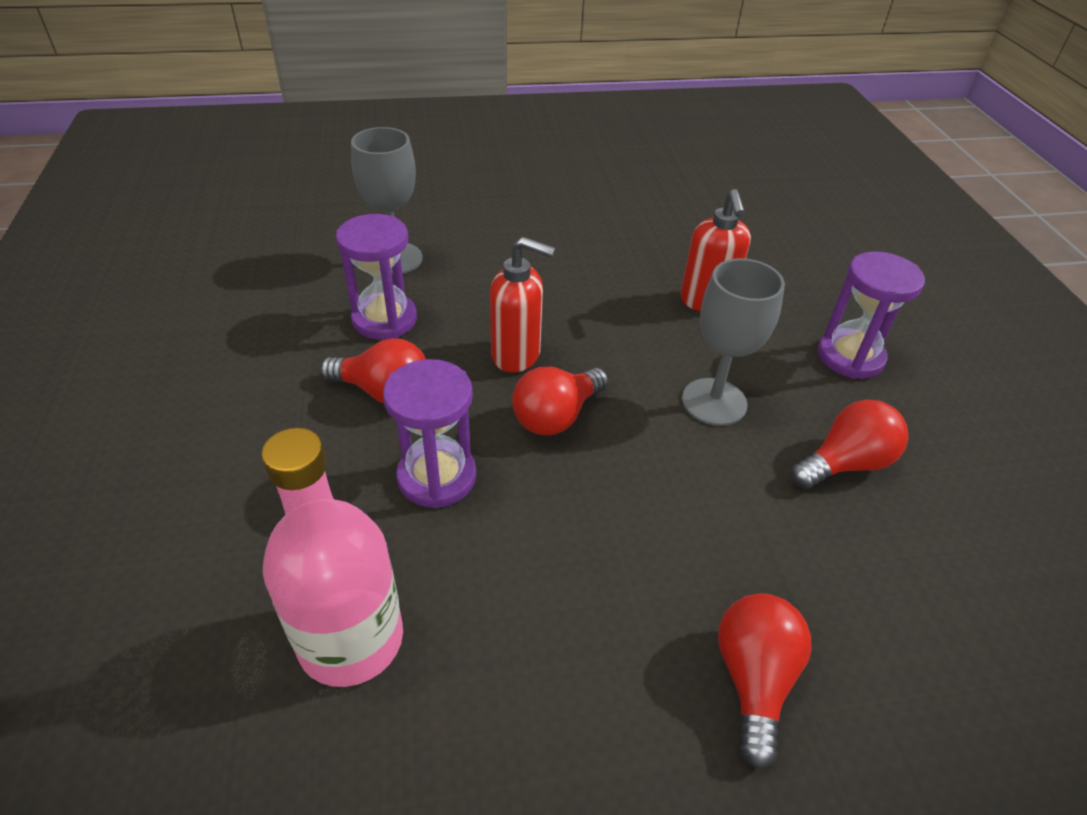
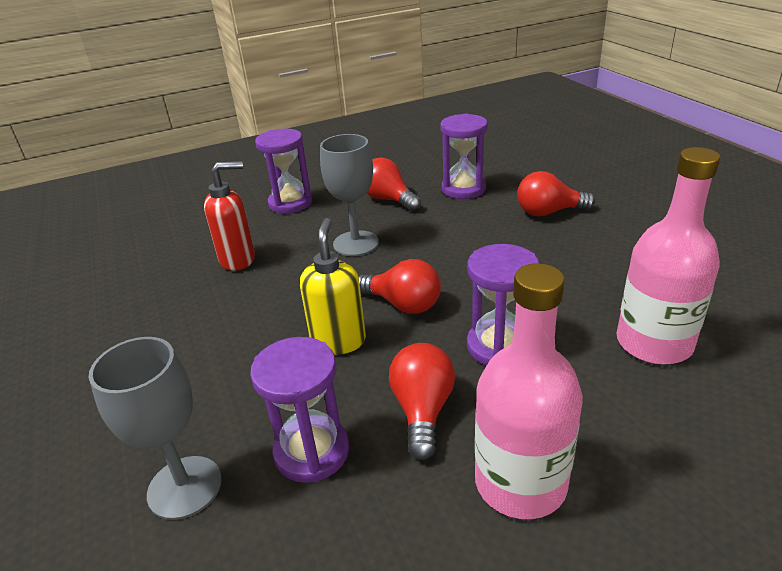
camera: 100 degrees left, 10 degrees down
red soap dispenser [490,237,555,373] -> yellow soap dispenser [300,218,366,355]
none -> purple hourglass [440,113,488,199]
none -> pink bottle [475,263,583,519]

